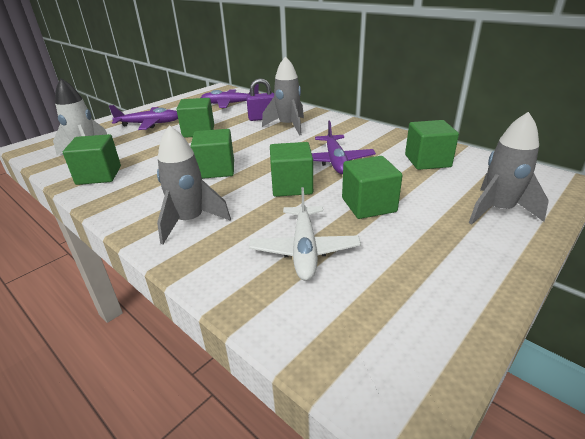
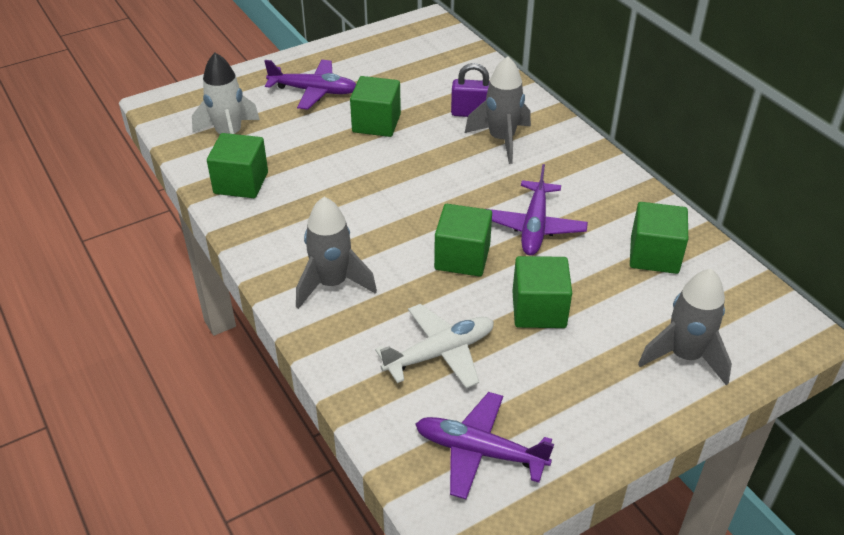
camera: 15 degrees right, 10 degrees up
green cube [191,129,234,179] -> none
purple plane [201,84,259,108] -> purple plane moved to [415,392,554,499]
white plane [249,187,361,281] -> white plane turned 135 degrees counterclockwise [375,304,494,389]

